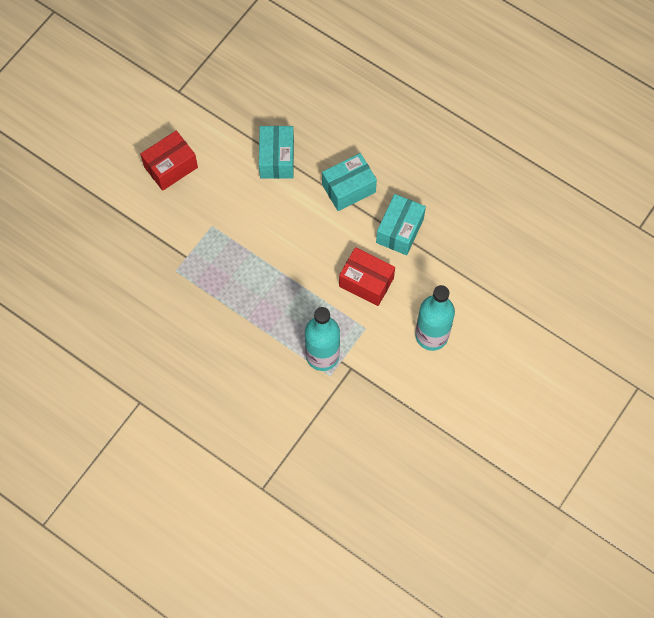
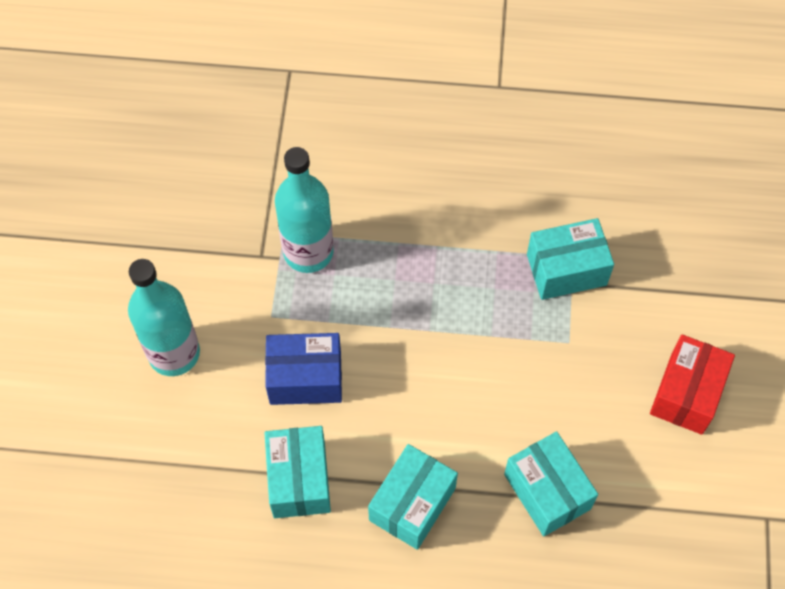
camera: 150 degrees right, 5 degrees down
red box [339,247,395,306] -> blue box [265,333,342,405]
none -> turquoise box [527,218,614,300]

